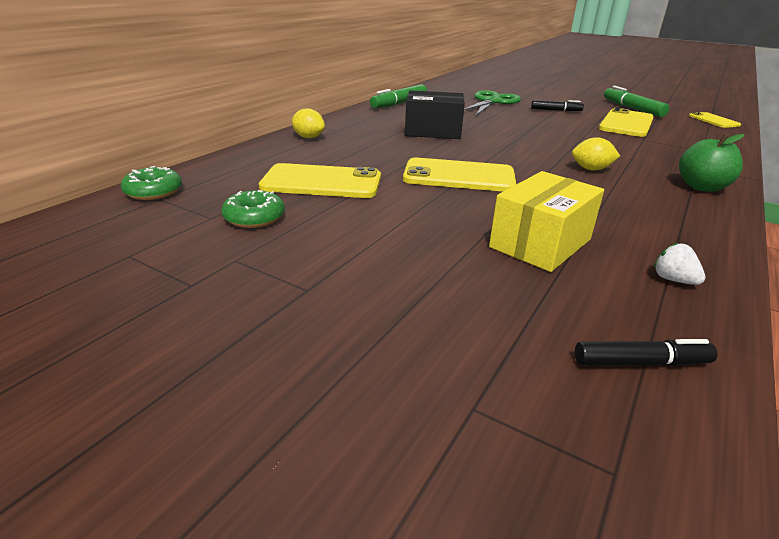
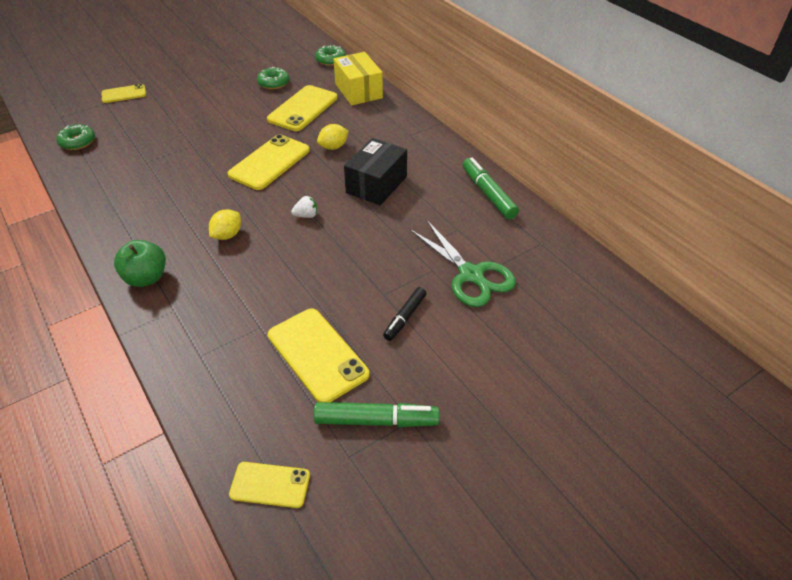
camera: 115 degrees right, 15 degrees up
yellow lemon [292,108,325,138] -> yellow lemon moved to [317,124,349,150]
yellow box [489,171,604,272] -> yellow box moved to [334,52,383,105]
black marker [575,339,717,366] -> green donut [56,124,95,150]
white strawberry [654,243,706,285] -> white strawberry moved to [291,196,317,218]
none -> yellow phone [102,84,146,103]

